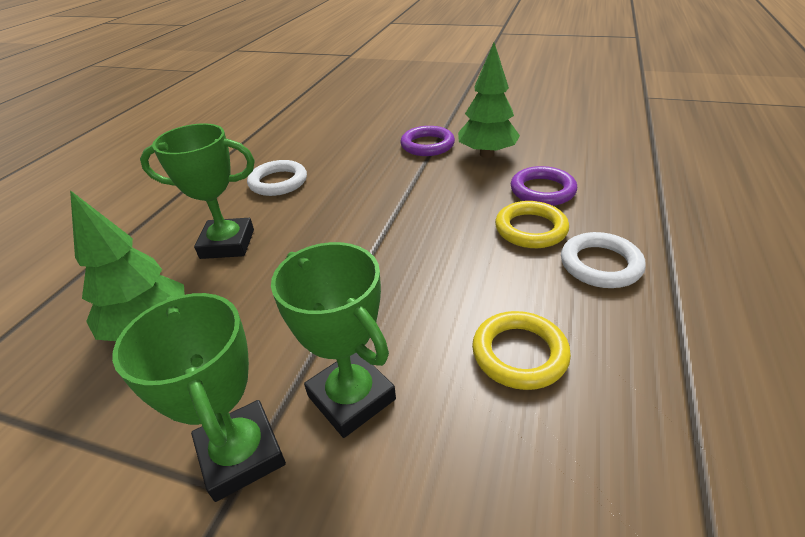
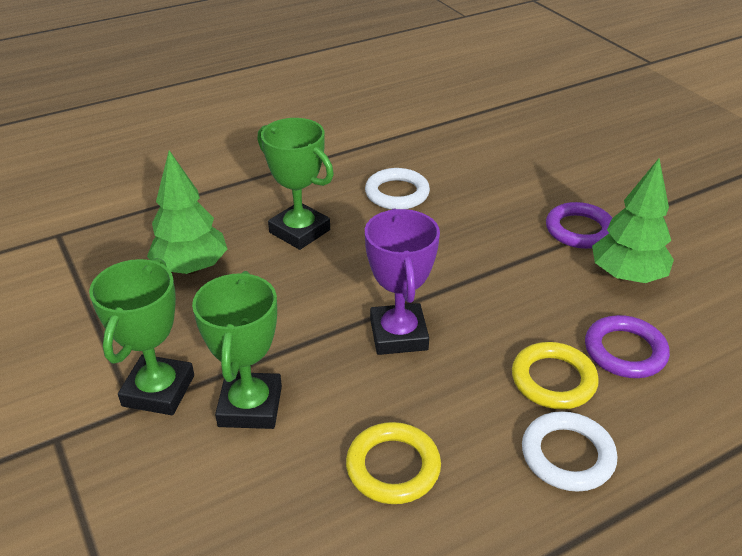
camera: 40 degrees right, 0 degrees up
none -> purple trophy [365,209,440,355]

